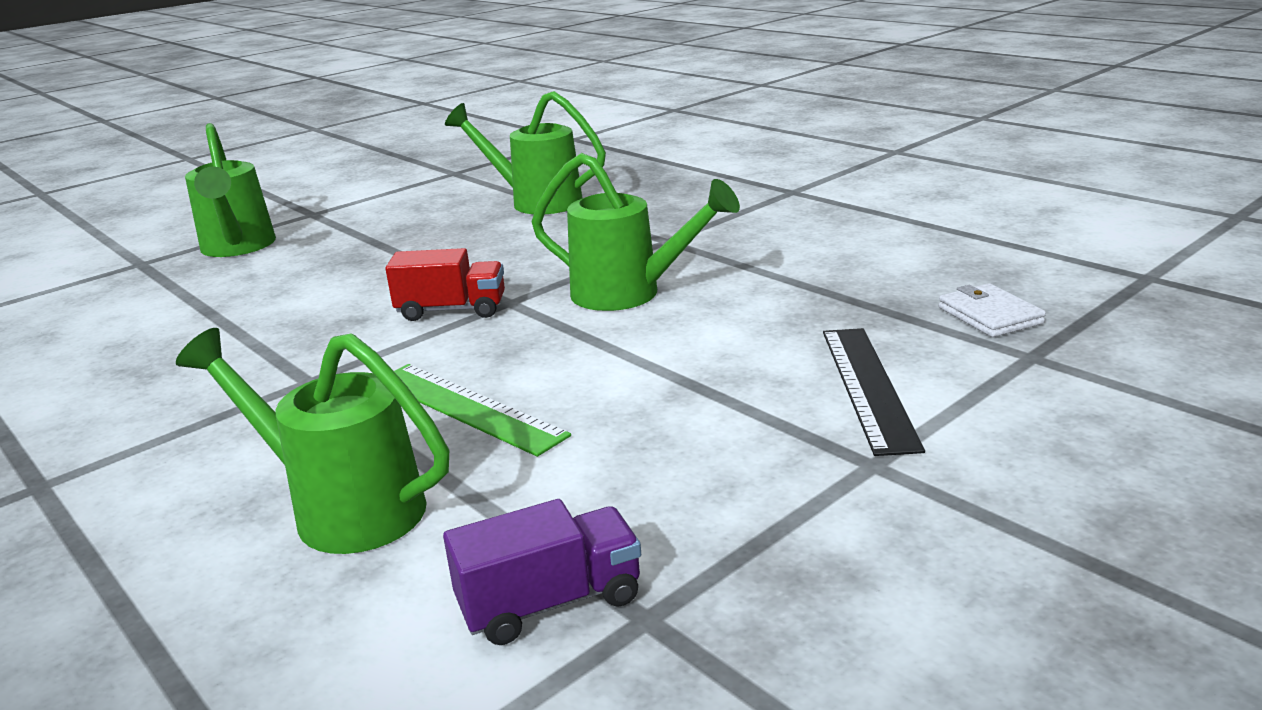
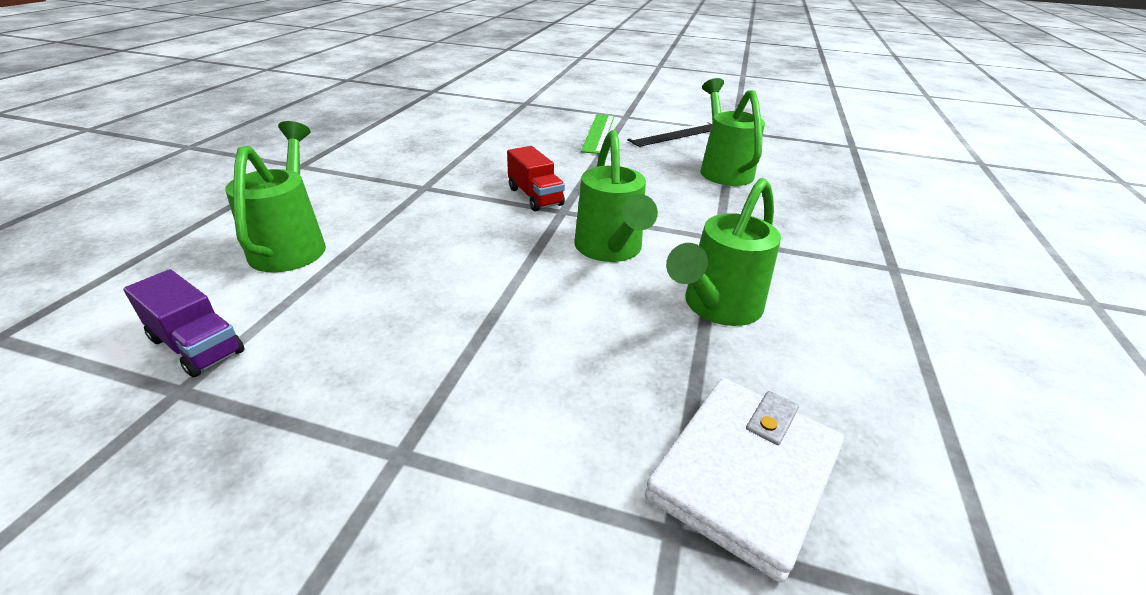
camera: 55 degrees right, 10 degrees up
green watering can [185,123,276,257] -> green watering can moved to [666,178,781,326]
green ruler [394,364,571,457] -> green ruler moved to [581,114,614,154]
black ruler [823,328,925,456] -> black ruler moved to [627,123,712,147]
white wallet [939,283,1046,337] -> white wallet [645,378,844,583], size x1.84

